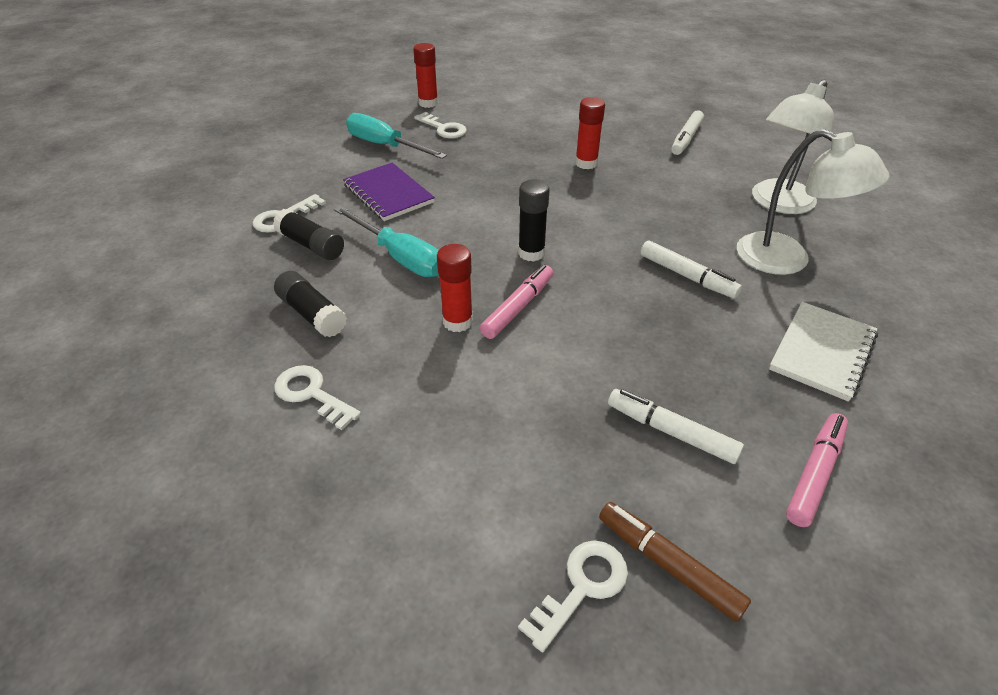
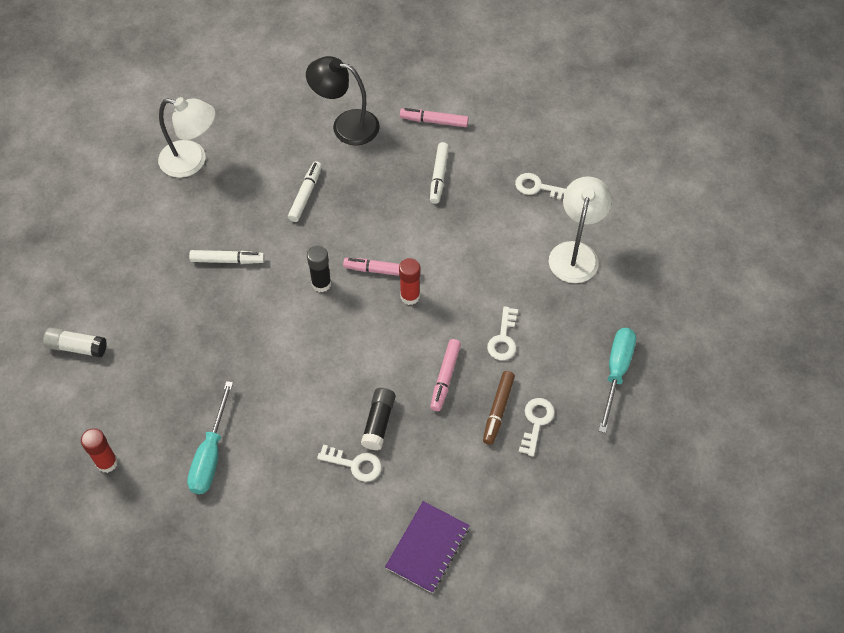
camera: 115 degrees left, 15 degrees up
black glue stick [274,271,347,338] -> pink marker [430,339,461,411]
turquoise screwdriver [334,206,439,277] -> turquoise screwdriver moved to [599,328,636,433]
purple notebook [343,163,435,221] -> purple notebook moved to [385,501,470,593]
white key [414,112,467,138] -> white key moved to [519,398,555,457]
red glue stick [575,97,605,169] -> none
brown marker [599,502,751,622] -> brown marker moved to [483,371,515,445]
white marker [671,110,704,155] -> white marker moved to [189,250,265,264]
white lamp [737,129,889,275] -> white lamp moved to [549,176,612,283]
white notebook [769,302,878,402] -> black lamp [306,56,380,145]
none -> white glue stick [43,328,107,357]

